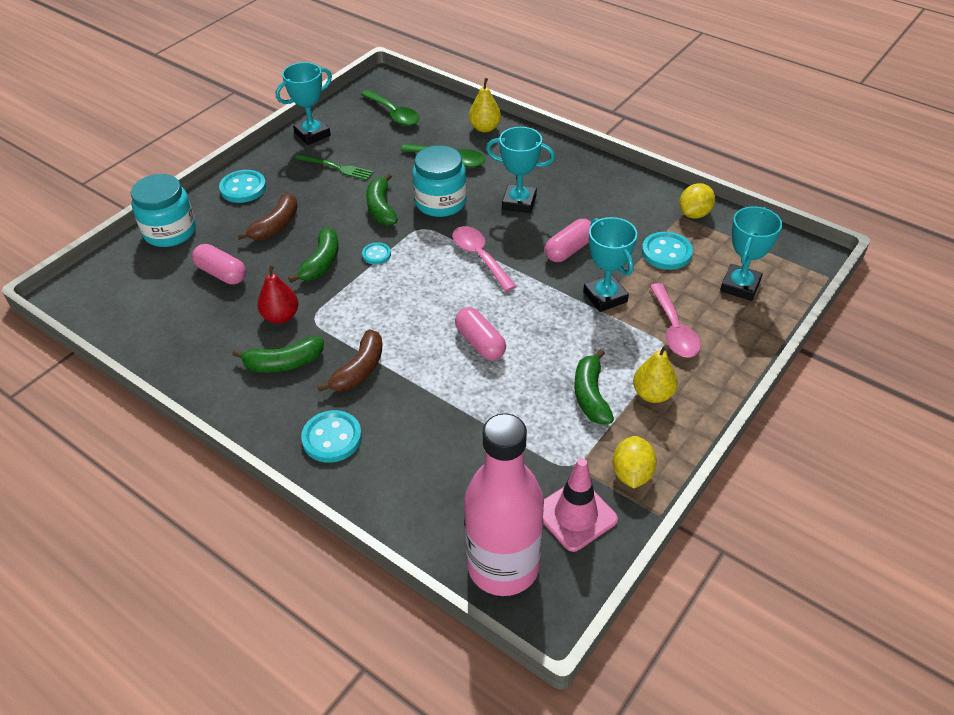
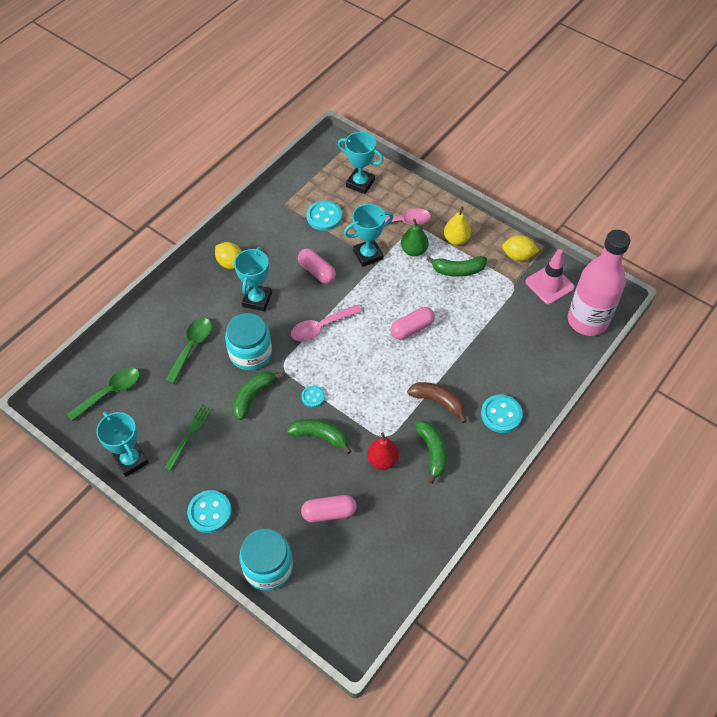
camera: 90 degrees left, 10 degrees up
pink capsule [192,244,246,285] -> pink capsule turned 45 degrees clockwise [301,495,357,522]
brown banana [237,193,298,240] -> none
green banana [366,173,398,226] -> green banana turned 135 degrees clockwise [233,371,283,420]
yellow pear [469,78,501,132] -> none
yellow lemon [679,183,715,219] -> yellow lemon moved to [215,242,242,269]
none -> green pear [401,219,429,256]

